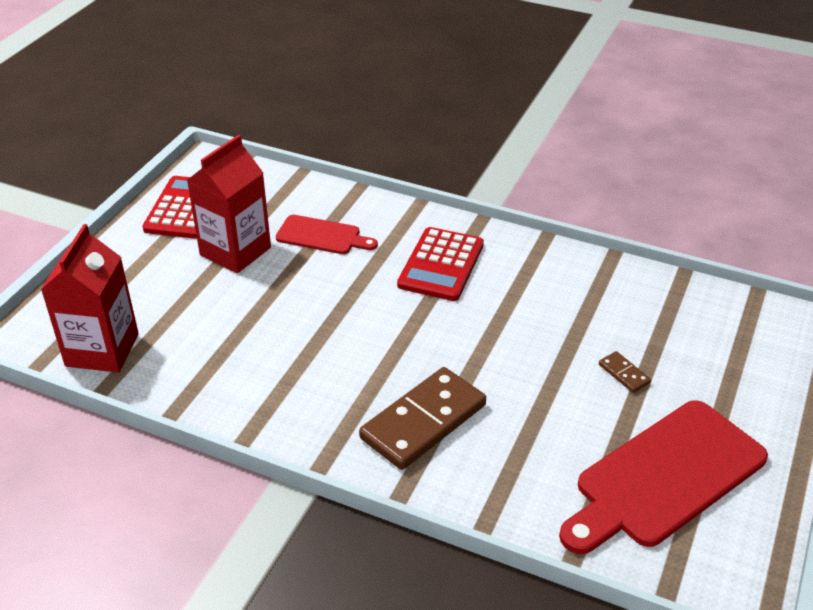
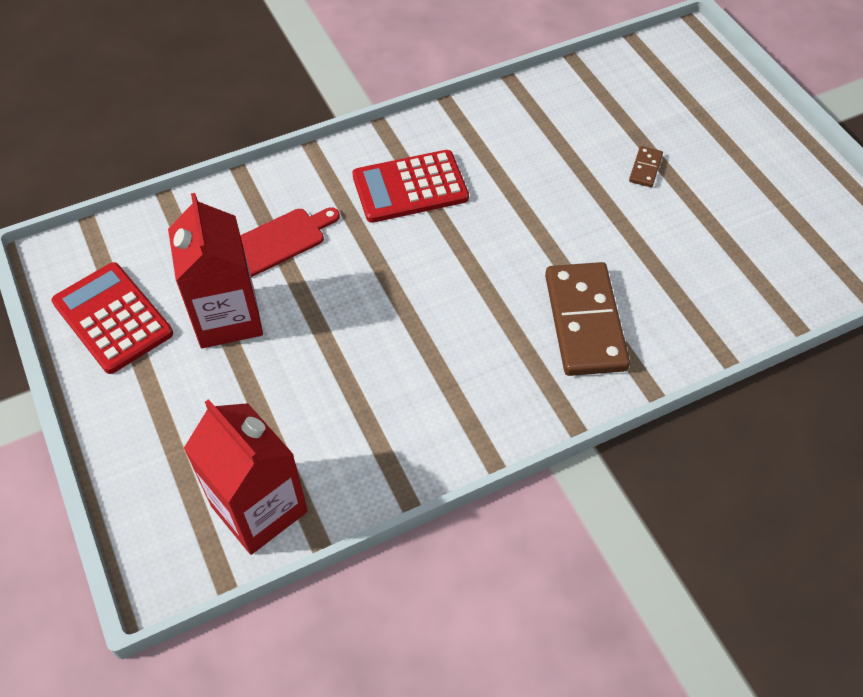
camera: 50 degrees left, 15 degrees up
red calculator [397,227,484,301] -> red calculator turned 105 degrees clockwise [353,150,469,223]
red cutting board [559,400,768,554] -> none
brown domino [599,351,651,393] -> brown domino turned 75 degrees counterclockwise [629,146,663,187]

